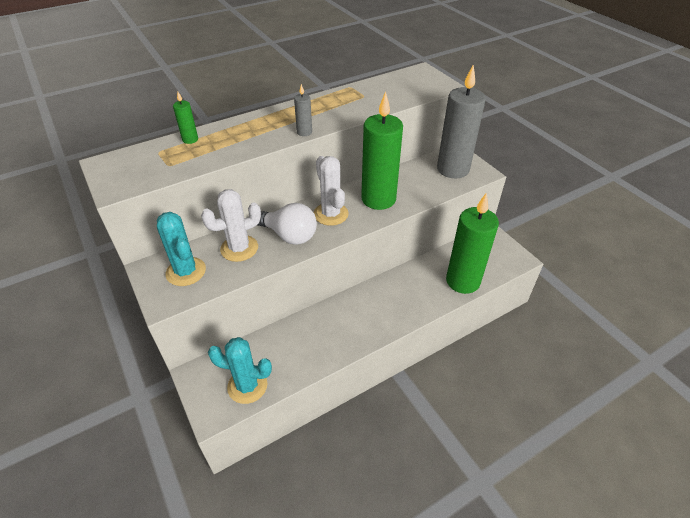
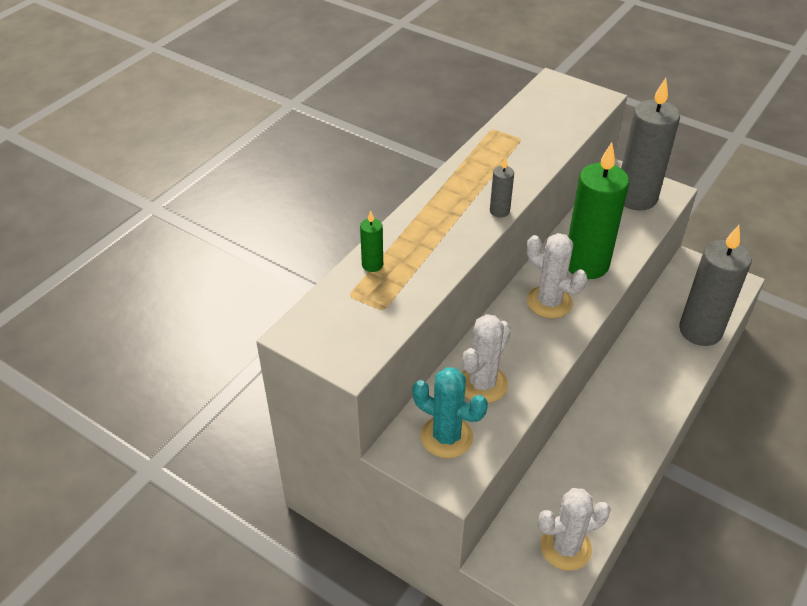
camera: 25 degrees left, 0 degrees up
turquoise cactus [208,337,272,404] -> white cactus [538,488,611,571]
white light bulb [257,203,317,245] -> none
green candle [446,192,499,294] -> grey candle [679,225,751,346]

